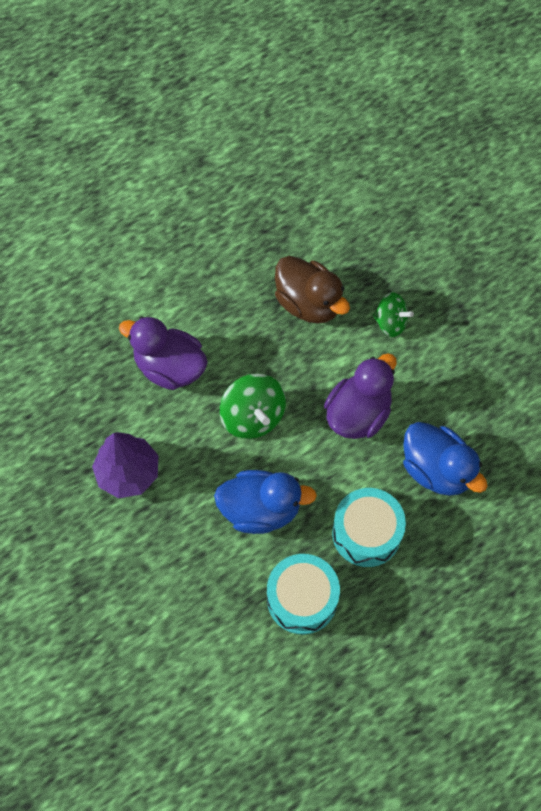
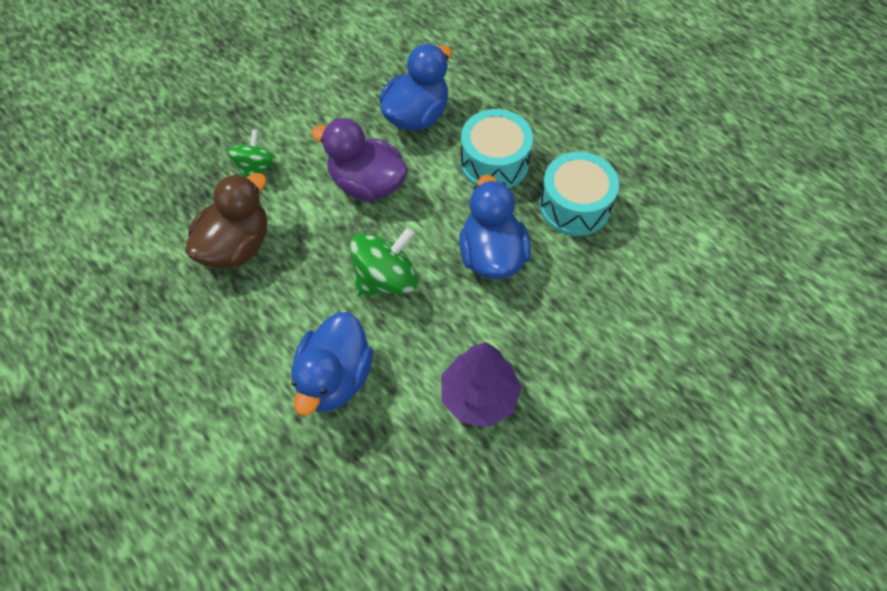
camera: 100 degrees left, 5 degrees down
purple duck [119,316,208,390] -> blue duck [291,312,373,416]

